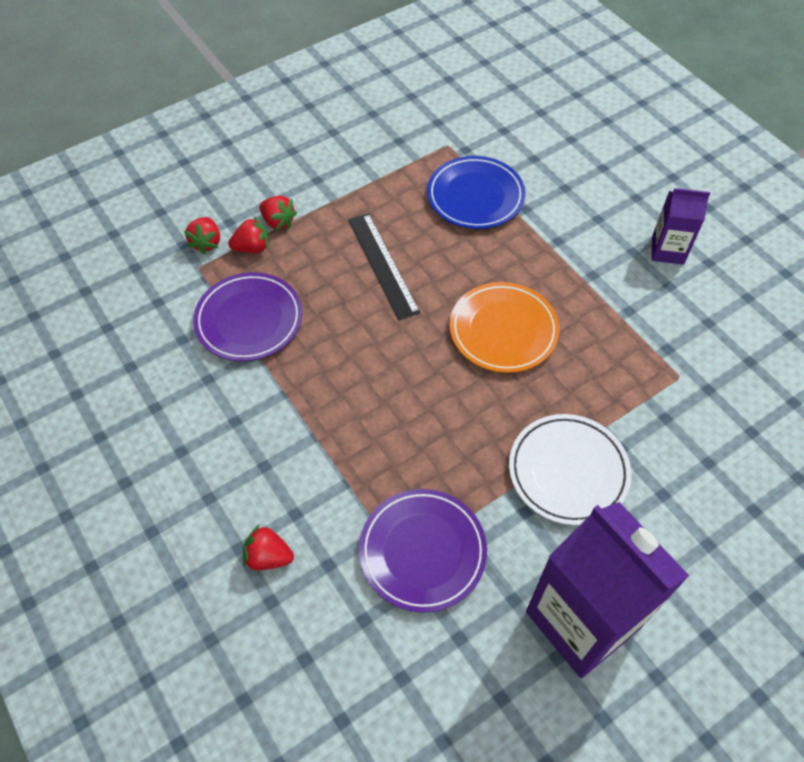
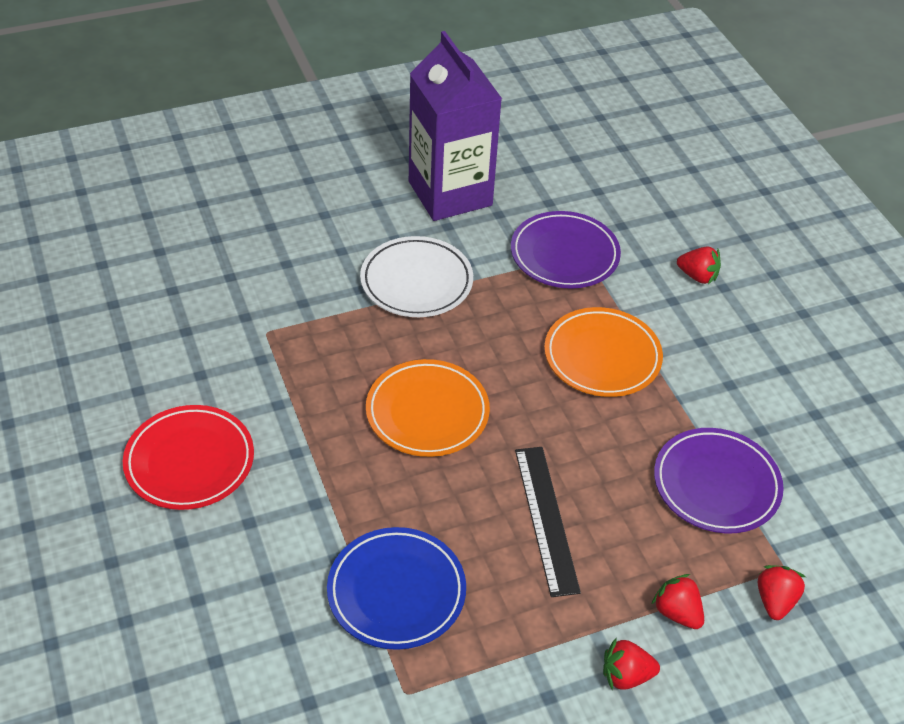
camera: 170 degrees left, 10 degrees down
red strawberry [228,217,268,253] -> red strawberry moved to [603,638,660,691]
purple carton [652,188,710,265] -> red plate [123,405,254,510]
none -> orange plate [544,307,663,397]

